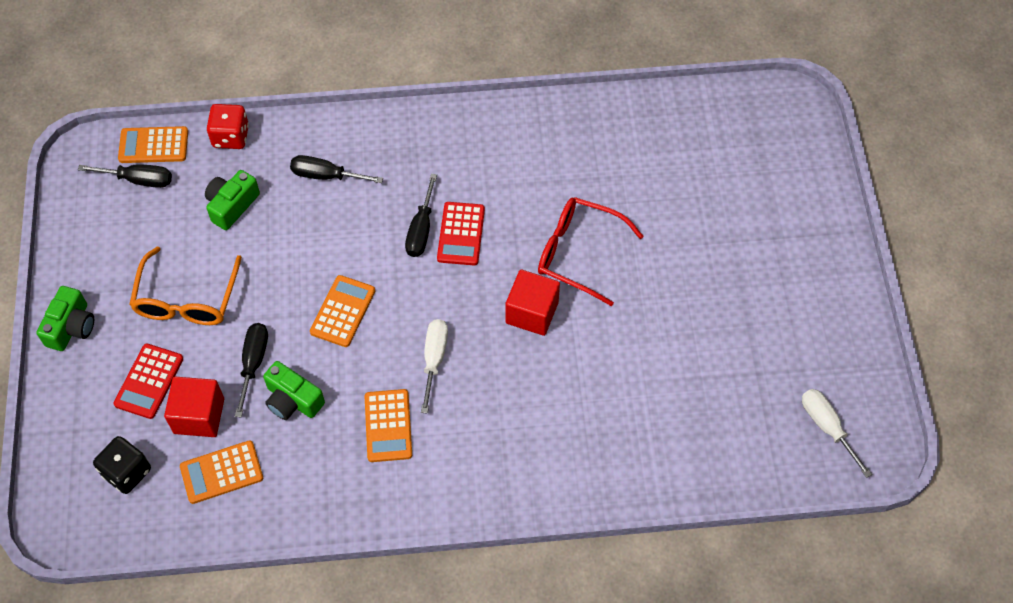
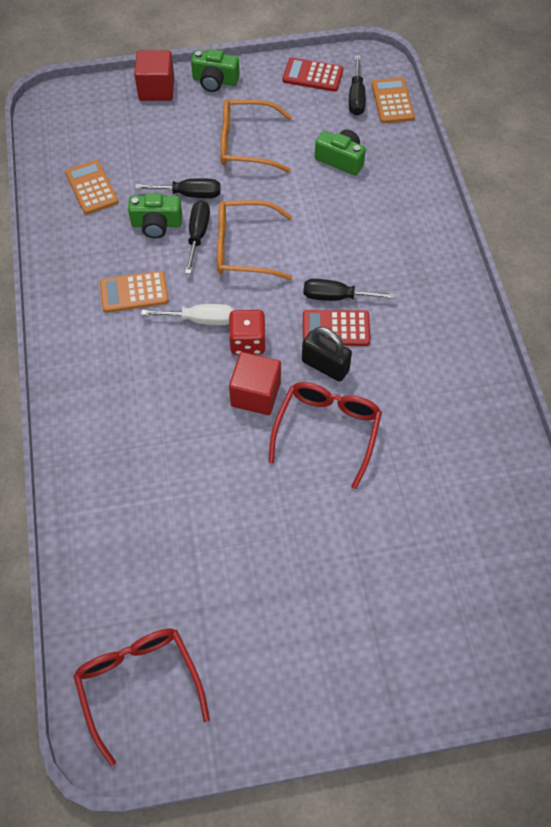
camera: 85 degrees right, 0 degrees up
black dice [93,436,151,494] -> none
red calculator [114,344,183,419] -> red calculator moved to [283,57,343,92]
red cube [164,376,224,437] -> red cube moved to [134,50,174,101]
red dice [207,104,249,149] -> red dice moved to [229,310,266,355]
green camera [263,361,325,420] -> green camera turned 120 degrees counterclockwise [128,193,182,238]
black screwdriver [290,155,383,183] -> black screwdriver moved to [185,201,210,274]
orange calculator [310,275,375,347] -> orange glasses [217,200,292,280]
white screwdriver [802,389,872,478] -> red glasses [73,628,210,766]
none -> black padlock [302,327,352,382]

